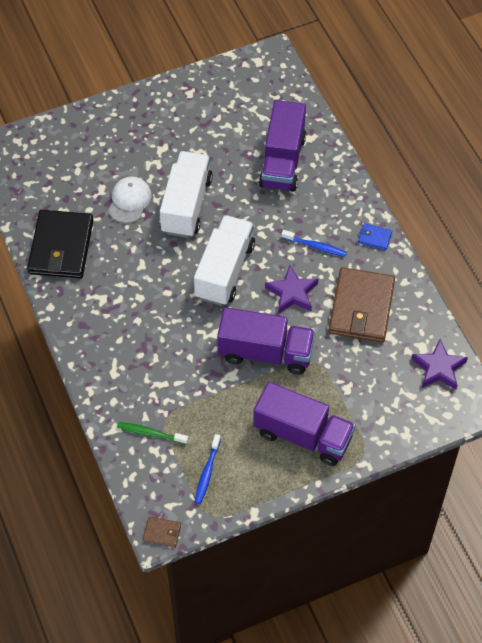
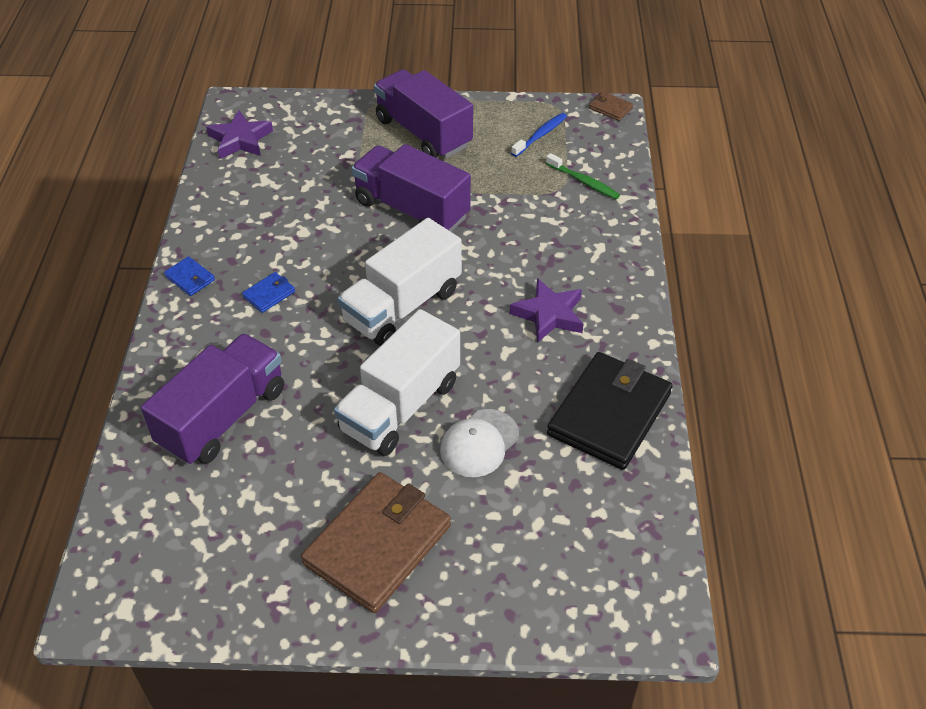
camera: 155 degrees left, 10 degrees down
purple star [265,265,318,314] -> purple star moved to [510,278,583,343]
blue toothbrush [281,230,347,257] -> blue wallet [242,272,295,313]
brown wallet [328,267,395,342] -> brown wallet moved to [301,472,451,613]

